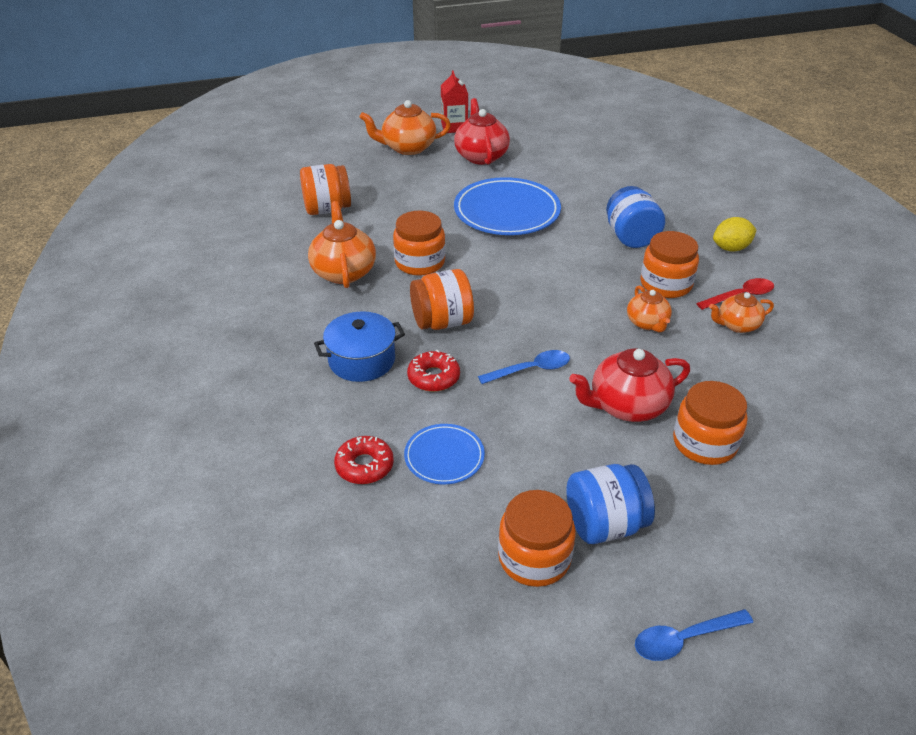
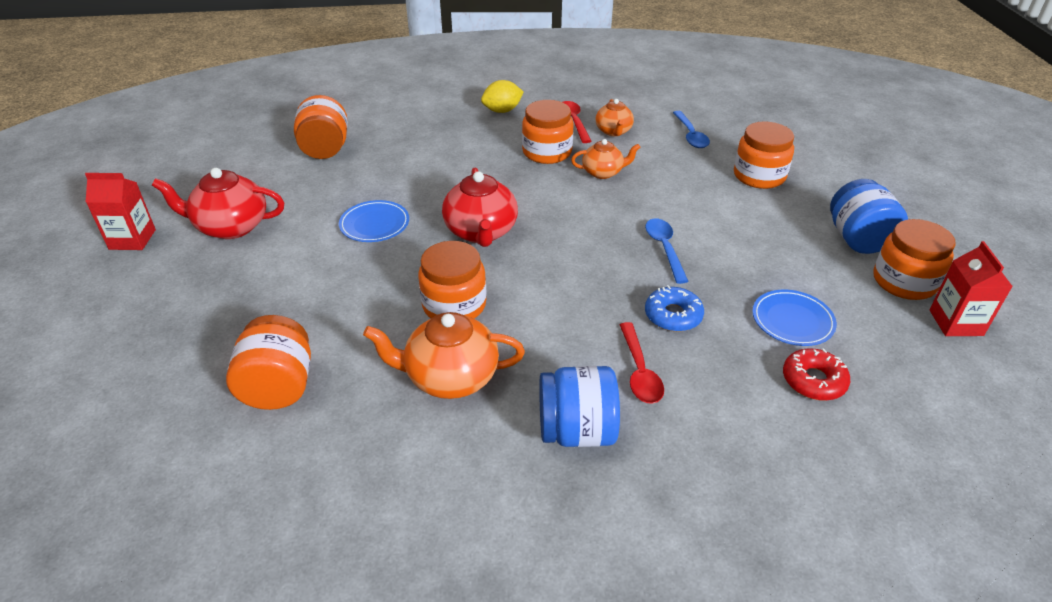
camera: 80 degrees left, 0 degrees up
blue pot [314,311,405,382] -> red spoon [620,322,664,404]
orange teapot [360,100,451,155] -> none
red donut [407,350,460,392] -> blue donut [645,285,704,332]
orange jar [410,269,474,330] -> orange jar moved to [294,95,348,159]
blue plate [454,177,561,235] -> blue plate [339,200,409,242], size x0.54
red teapot [569,348,690,422] -> red teapot moved to [442,168,518,247]
blue jar [606,186,665,248] -> blue jar moved to [539,366,620,447]
blue spoon [635,609,753,661] -> blue spoon moved to [673,111,710,148]
yellow lemon [713,217,757,252] -> yellow lemon turned 75 degrees clockwise [481,80,524,113]
none -> red carton [929,241,1013,336]

